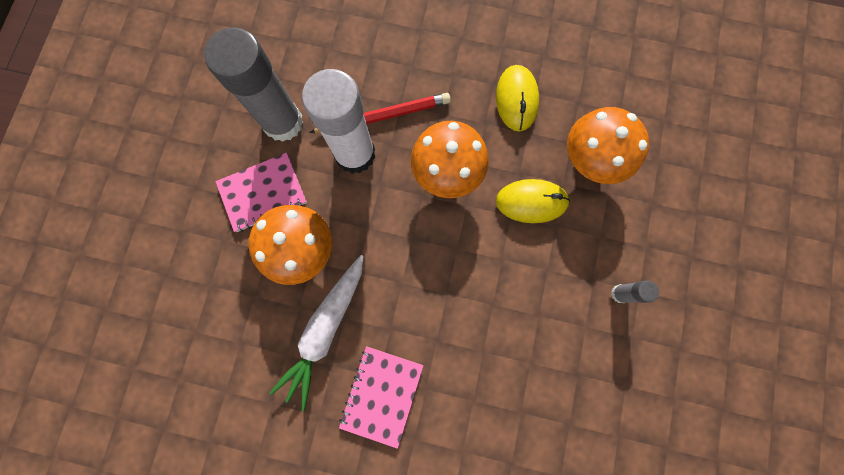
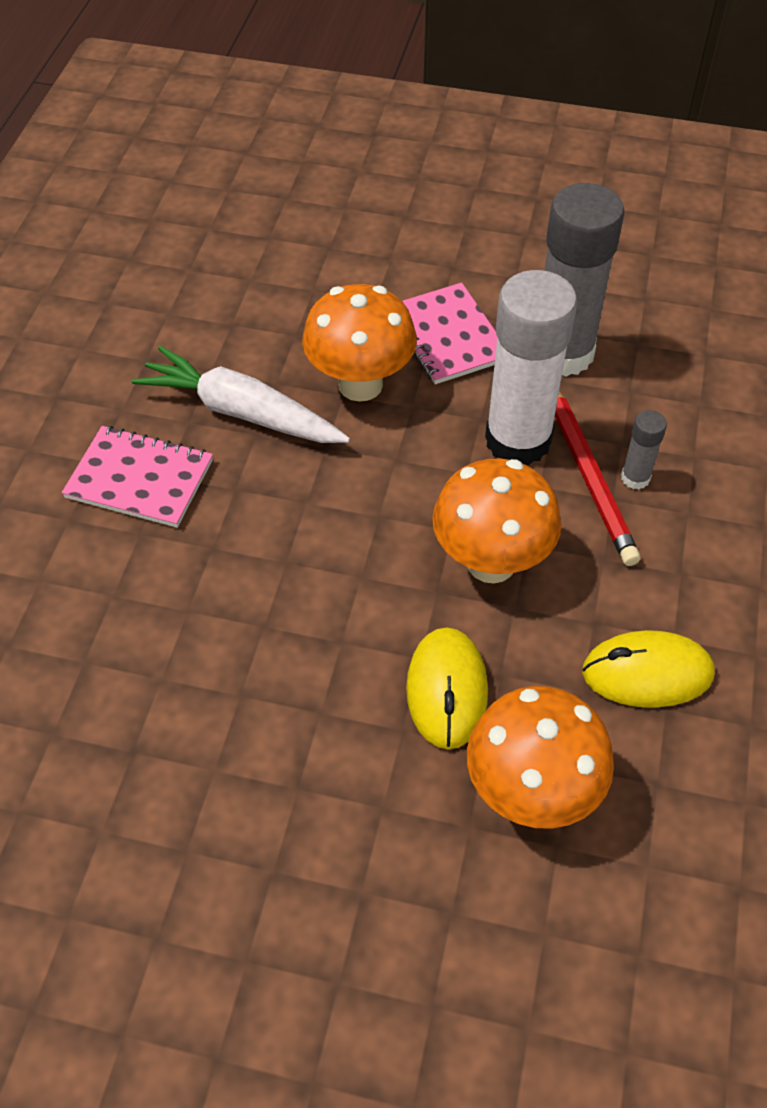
camera: 90 degrees right, 25 degrees down
grey glue stick [611,280,659,303] -> grey glue stick moved to [621,410,667,490]

